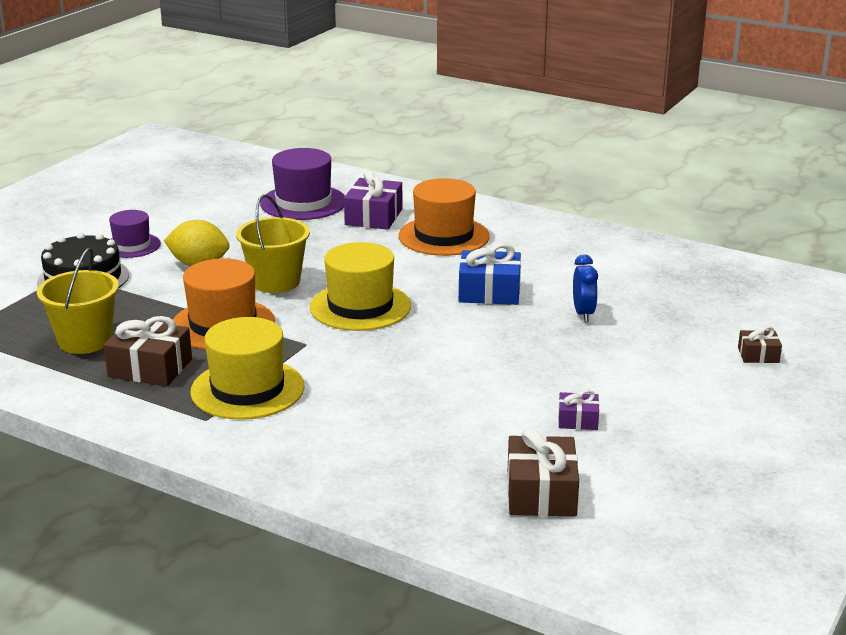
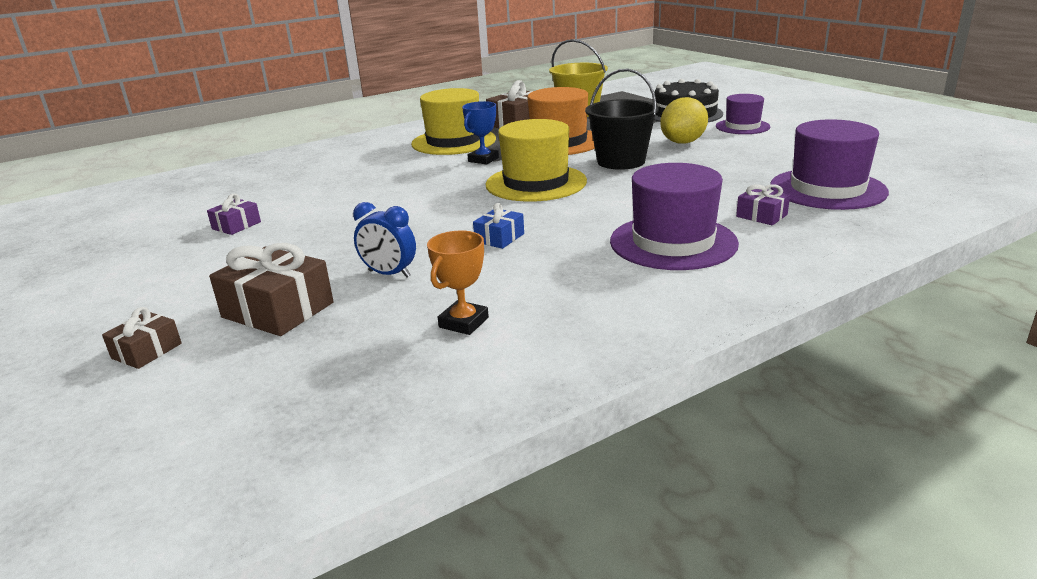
camera: 120 degrees right, 0 degrees up
yellow bucket [236,194,310,293] -> black bucket [585,69,659,170]
purple gift [344,170,403,230] -> purple gift [736,184,790,225], size x0.55
orange hat [398,178,490,256] -> purple hat [610,163,739,270]
blue gift [459,243,521,305] -> blue gift [473,203,524,249], size x0.55
brown gift [507,428,579,516] -> brown gift moved to [209,243,333,336]
none -> orange trophy [427,231,489,335]
none -> blue trophy [462,101,499,164]

